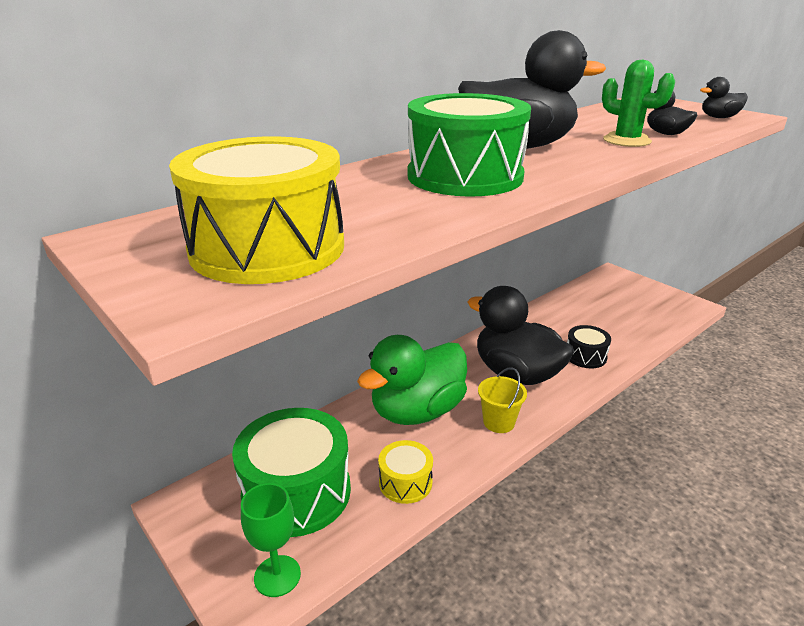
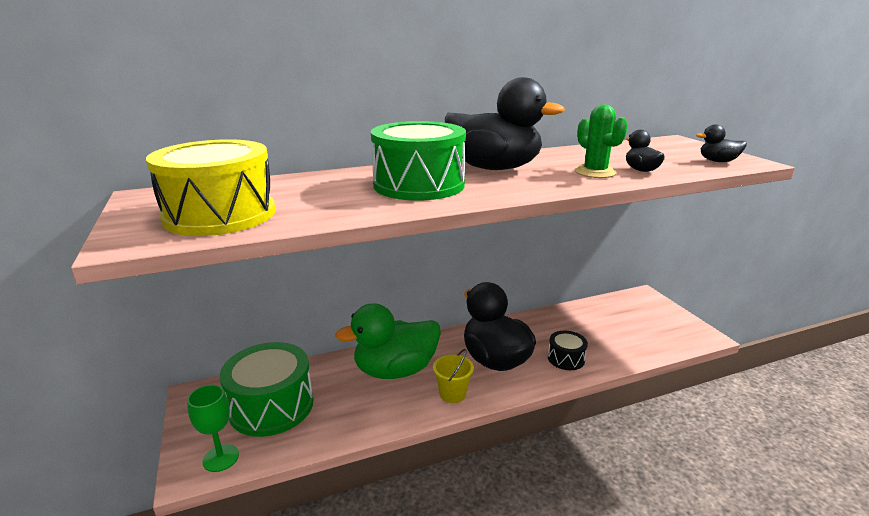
camera: 20 degrees right, 5 degrees down
yellow drum [378,440,433,504] -> none

